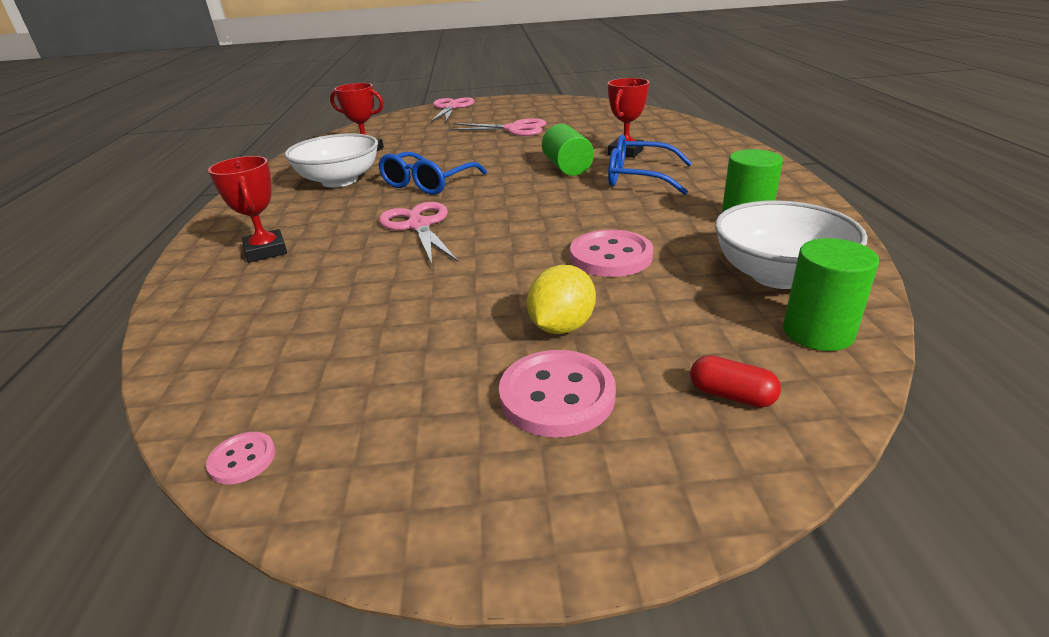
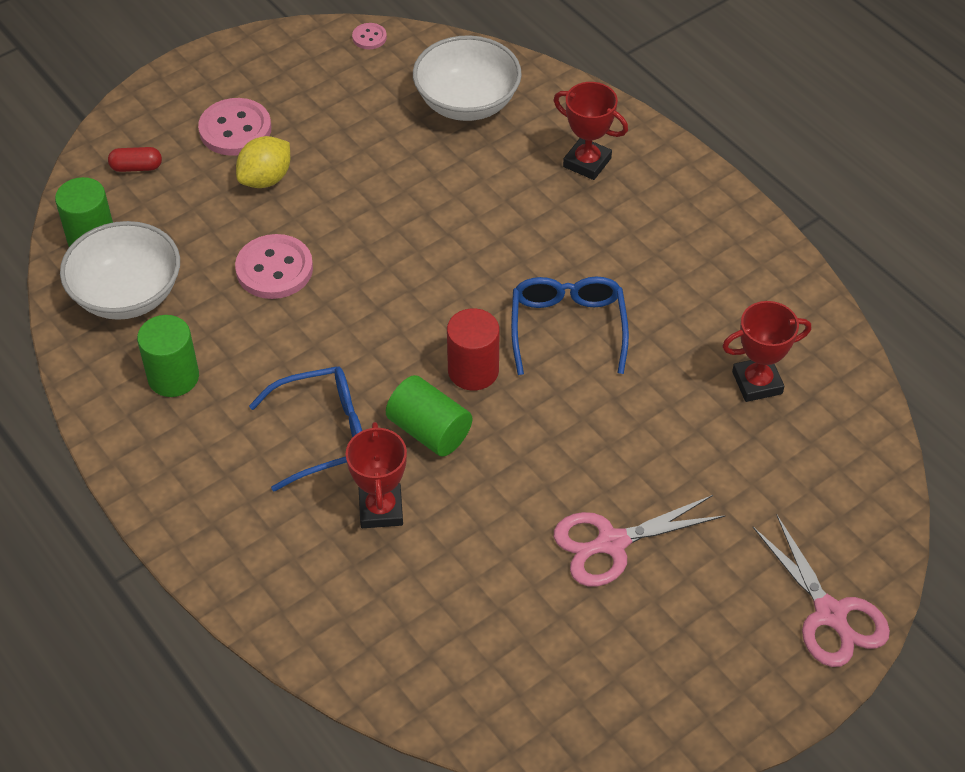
camera: 145 degrees right, 20 degrees up
white bowl [285,133,378,187] -> white bowl moved to [413,35,522,121]
pink scissors [379,202,458,264] -> none
yellow lemon [527,265,596,334] -> yellow lemon turned 45 degrees clockwise [236,136,290,188]
none -> red cylinder [447,308,499,391]

